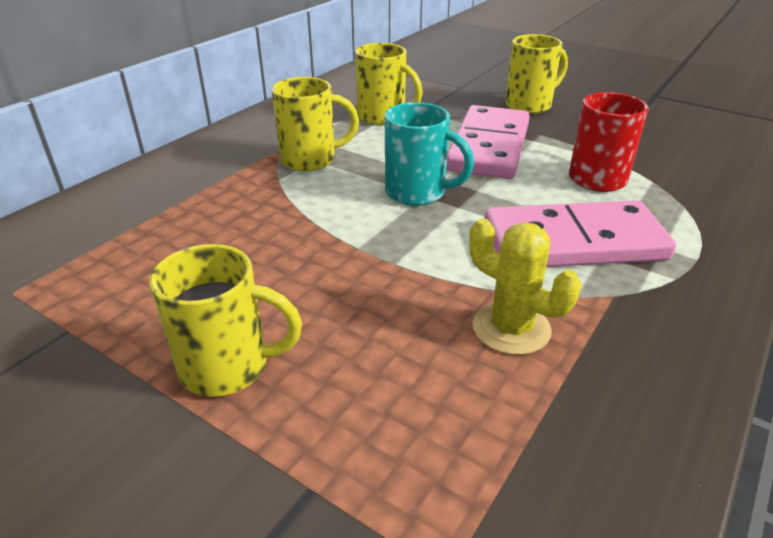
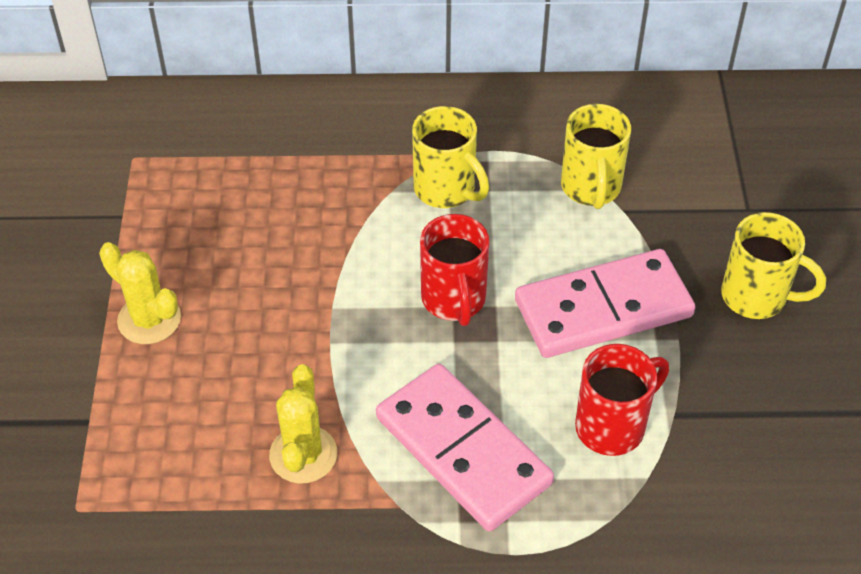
camera: 55 degrees right, 15 degrees up
yellow mug [149,244,302,397] -> yellow cactus [99,242,181,344]
turquoise mug [385,102,474,206] -> red mug [420,214,490,326]

